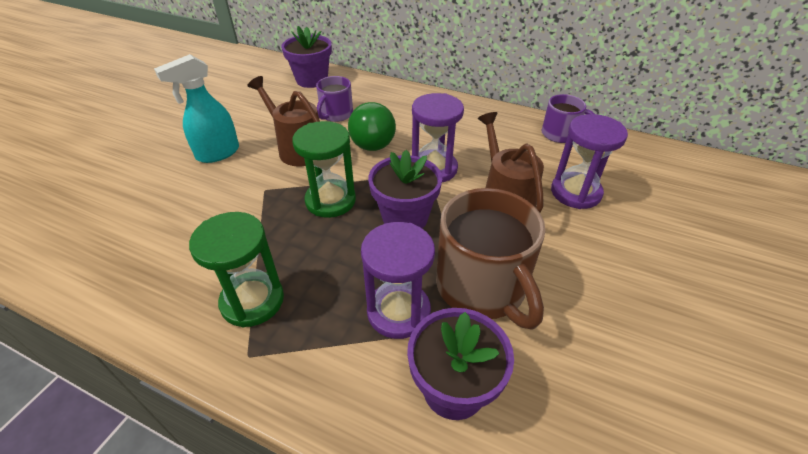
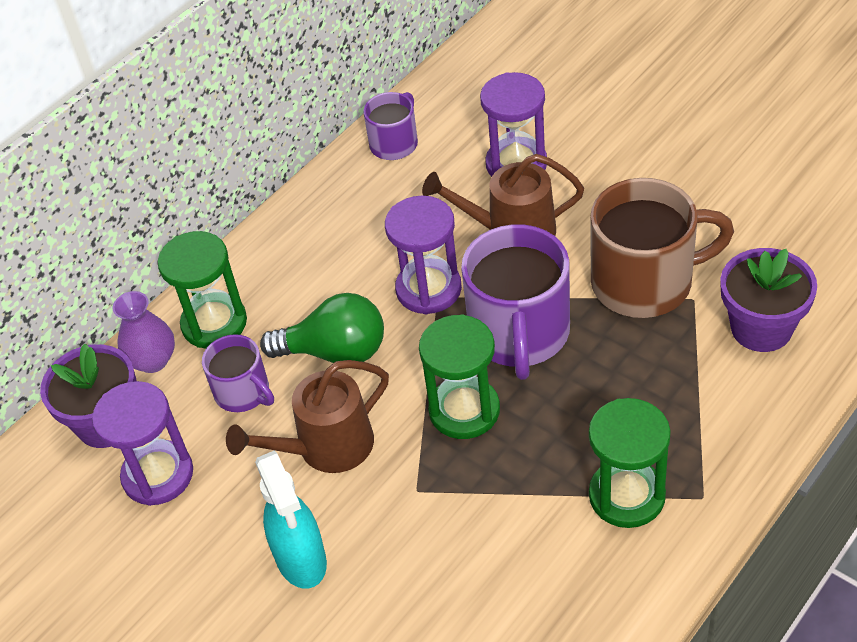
camera: 70 degrees left, 5 degrees up
purple hourglass [361,222,435,339] -> purple hourglass moved to [92,381,193,506]
purple flower pot [368,150,442,229] -> purple mug [461,224,570,380]
none -> purple vase [112,291,175,373]
none -> green hourglass [158,231,247,349]

